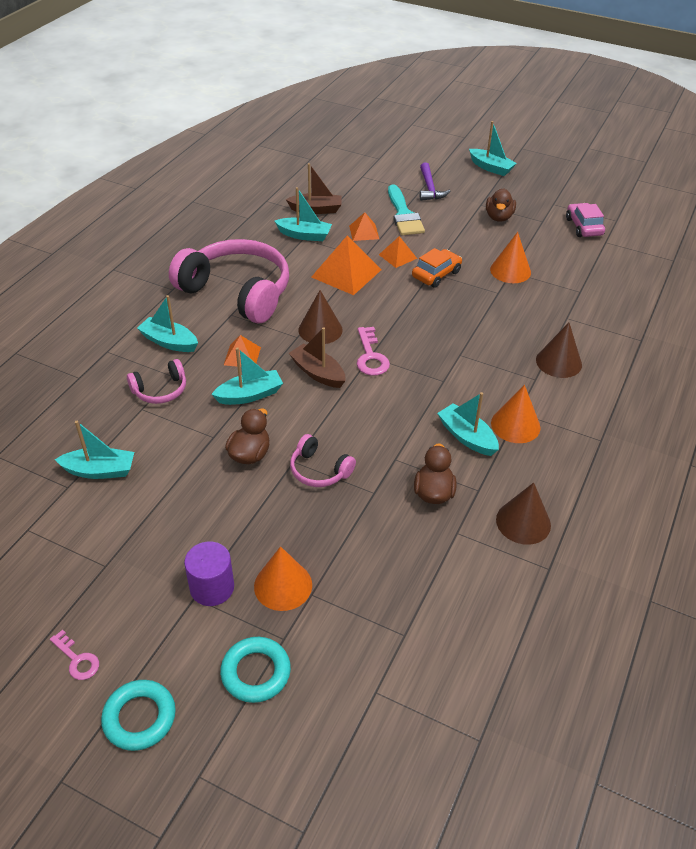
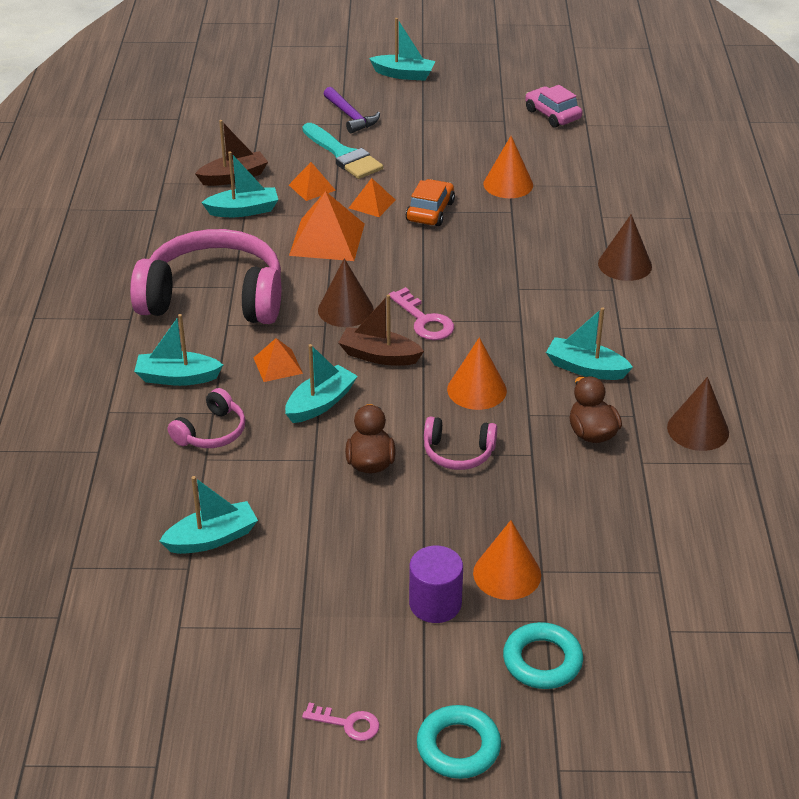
camera: 25 degrees left, 5 degrees down
brown duck [486,188,516,222] -> none
orange cone [491,385,540,443] -> orange cone moved to [447,337,507,410]

